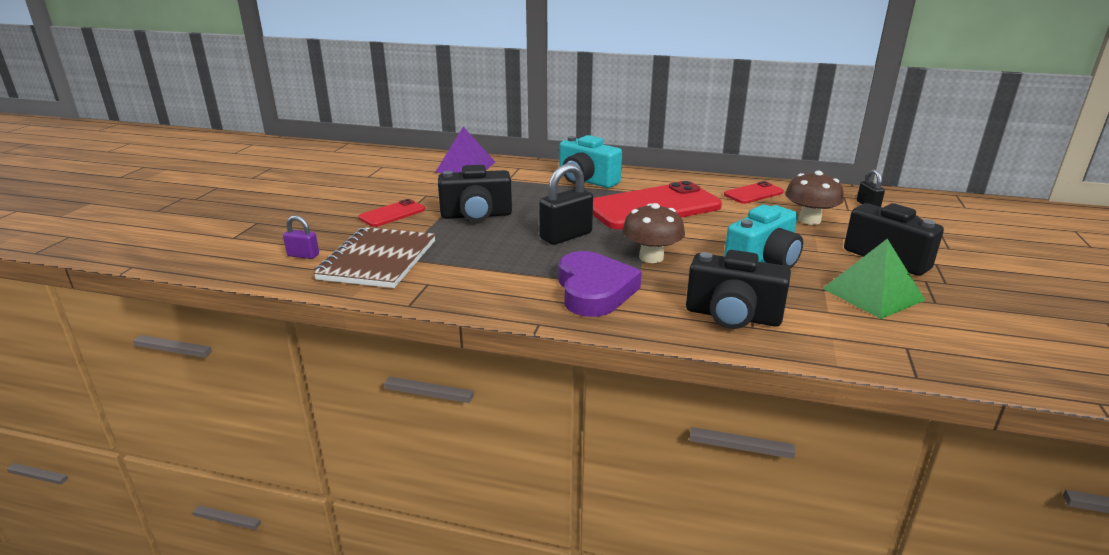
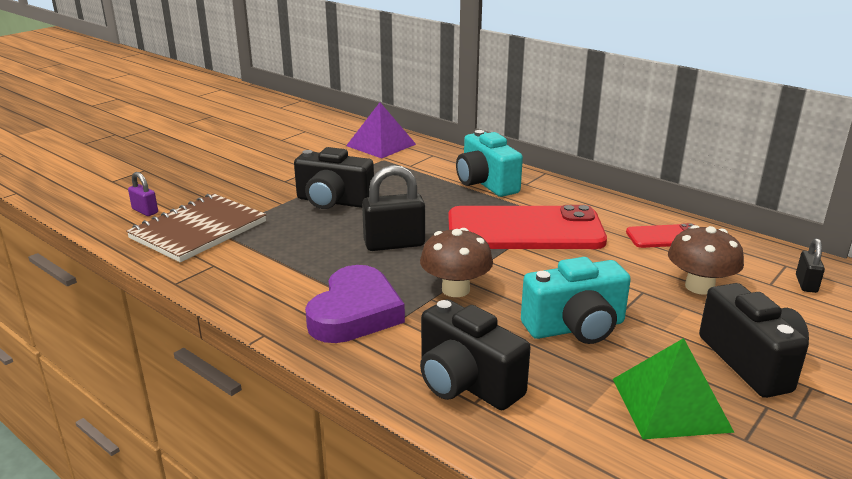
camera: 25 degrees right, 0 degrees up
red phone [358,199,425,227] -> none

